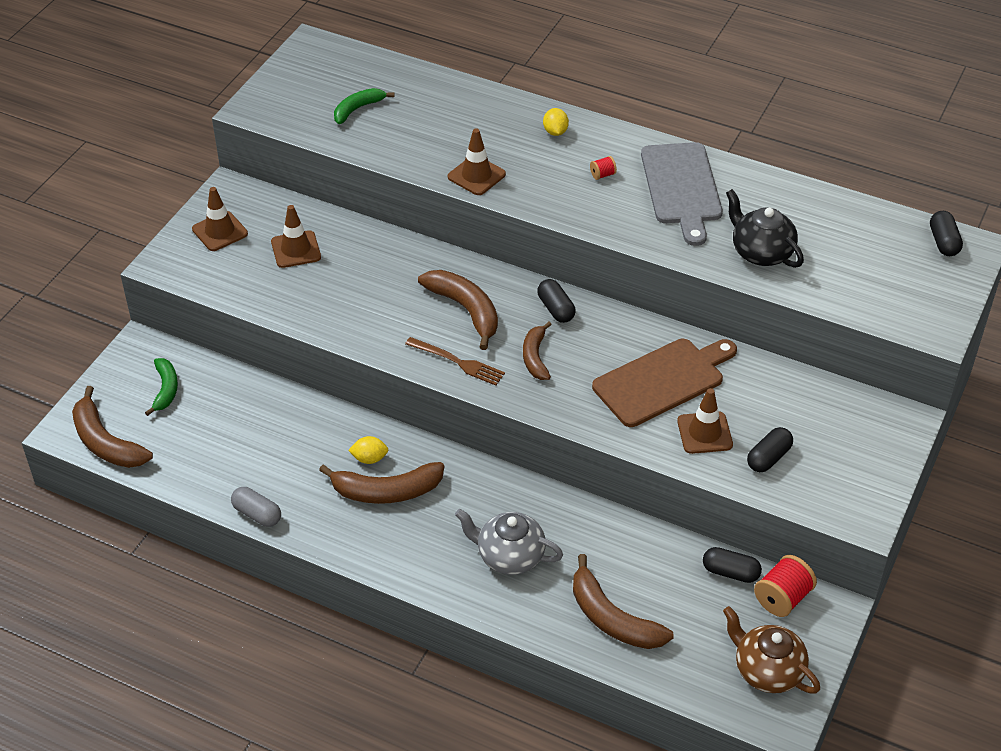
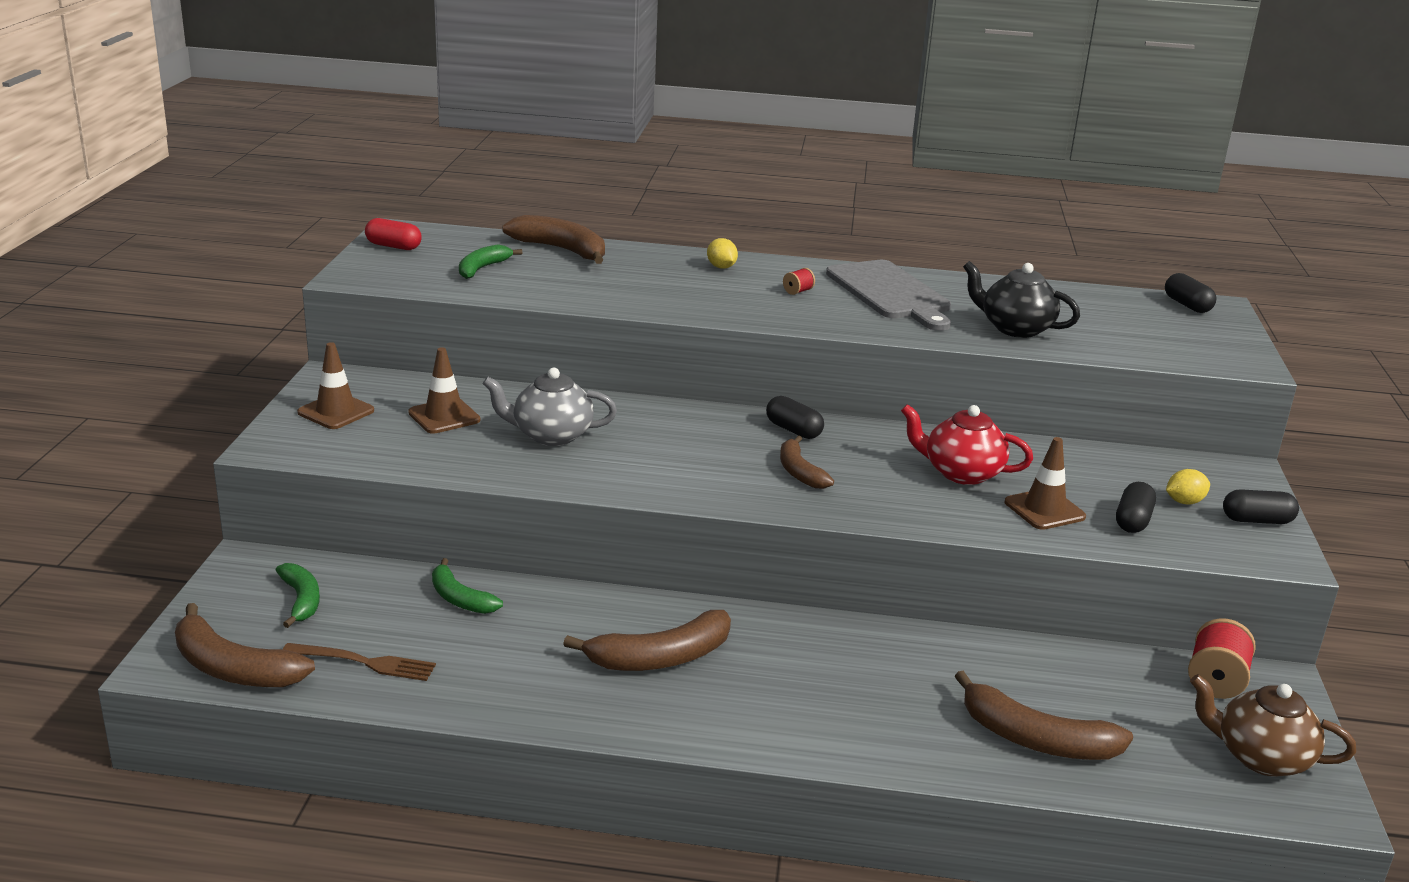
camera: 20 degrees left, 20 degrees down
grey capsule [231,487,281,527] -> none
yellow lemon [348,436,388,464] -> yellow lemon moved to [1166,469,1210,505]
brown fork [405,337,505,386] -> brown fork moved to [283,643,436,681]
brown banana [418,270,498,350] -> brown banana moved to [502,215,605,264]
brown traffic cone [448,129,506,195] -> none
grey teapot [455,509,563,575] -> grey teapot moved to [483,368,617,446]
brown cutting board [592,339,737,427] -> red teapot [901,404,1033,485]
black capsule [703,547,762,583] -> black capsule moved to [1223,489,1299,524]
none -> red capsule [365,218,422,250]
none -> green banana [432,558,503,614]

